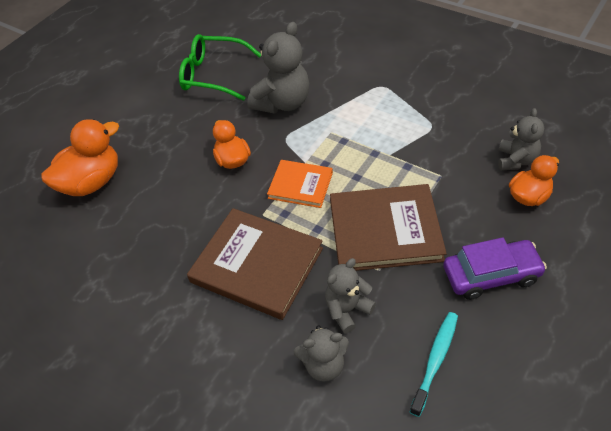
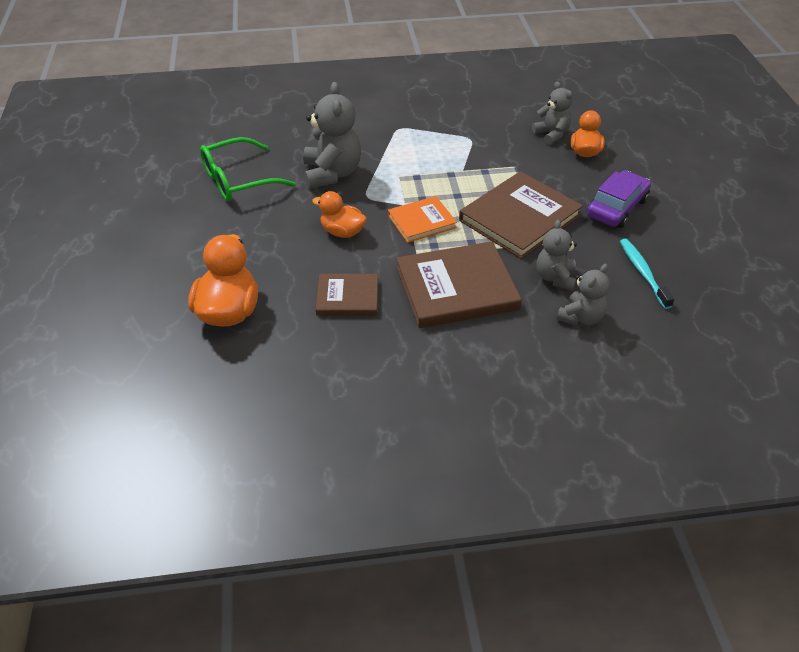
camera: 45 degrees left, 5 degrees down
none -> brown book [316,274,378,316]

